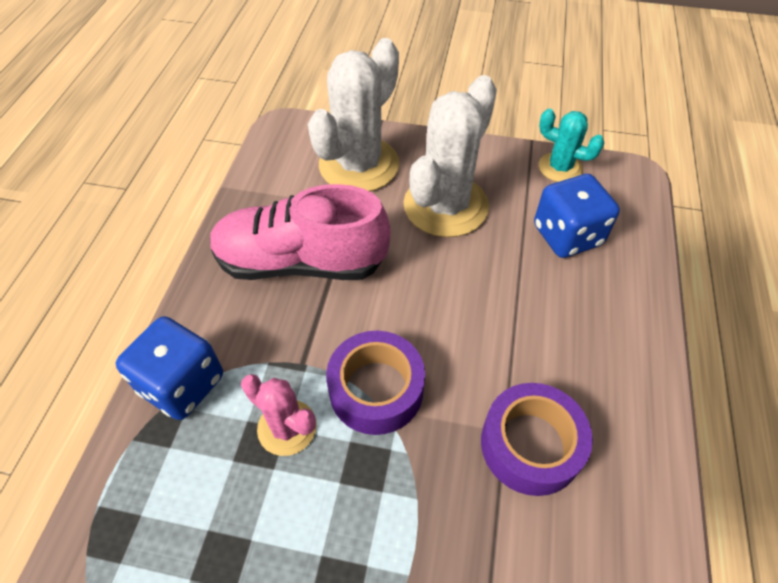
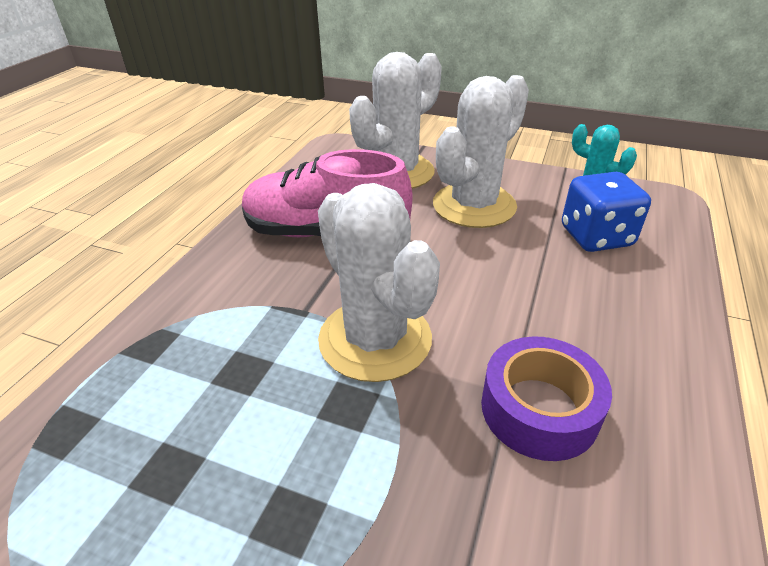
camera: 10 degrees right, 15 degrees down
blue dice [116,316,223,420] -> none
pink cactus [241,374,317,456] -> none
purple tape [326,331,425,435] -> white cactus [318,183,440,382]

